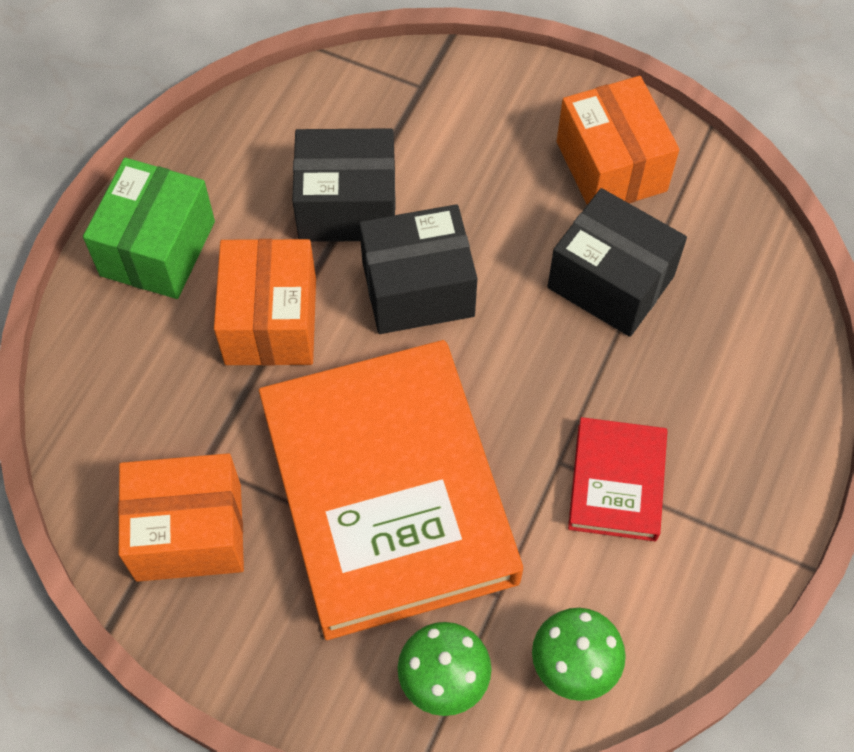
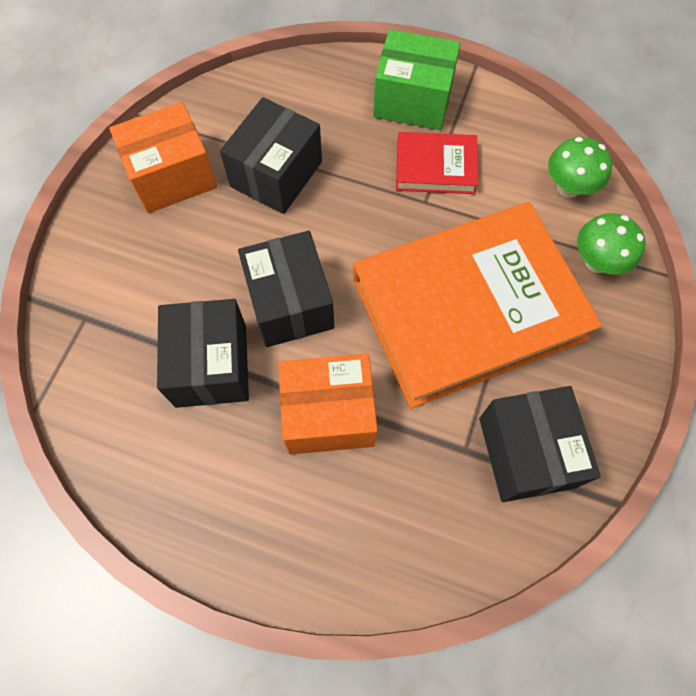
camera: 95 degrees left, 5 degrees up
green box [83,158,215,299] -> green box moved to [373,29,461,130]
orange box [118,453,244,582] -> black box [479,386,601,502]

